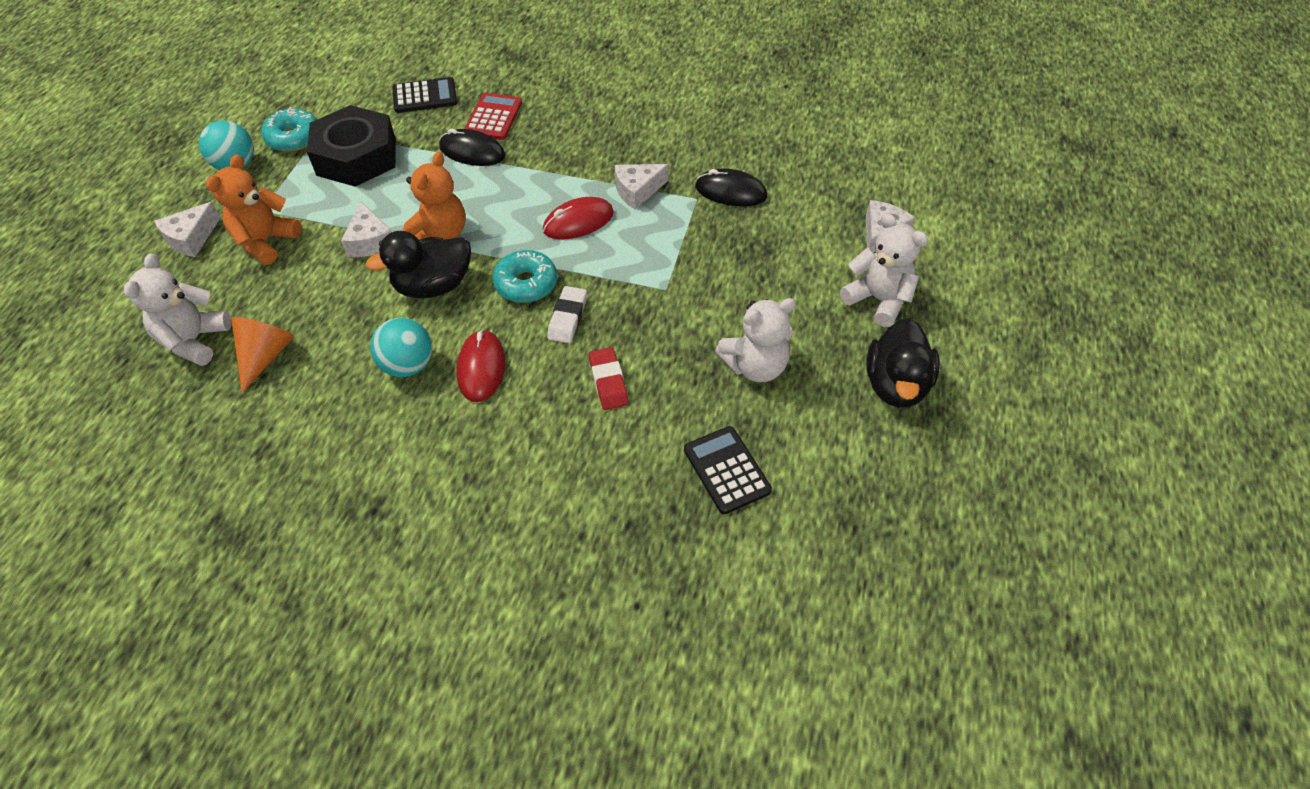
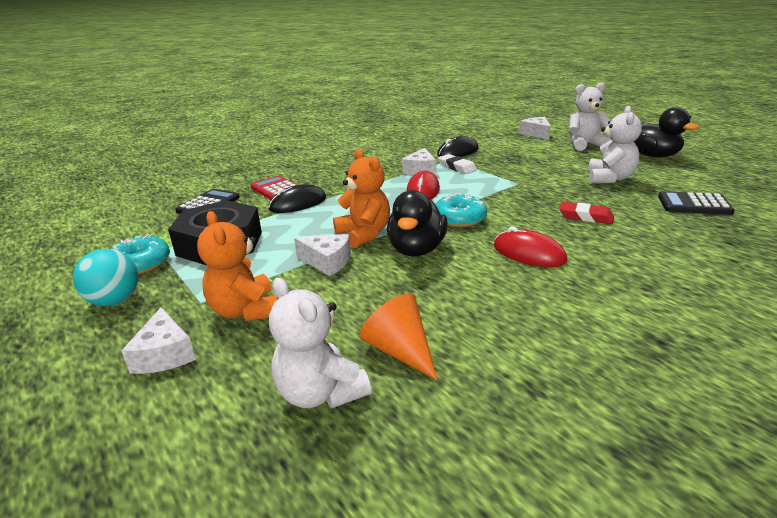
camera: 50 degrees left, 25 degrees down
turquoise ball [370,318,432,377] -> none
white eraser [547,286,587,343] -> white eraser moved to [438,154,477,174]

